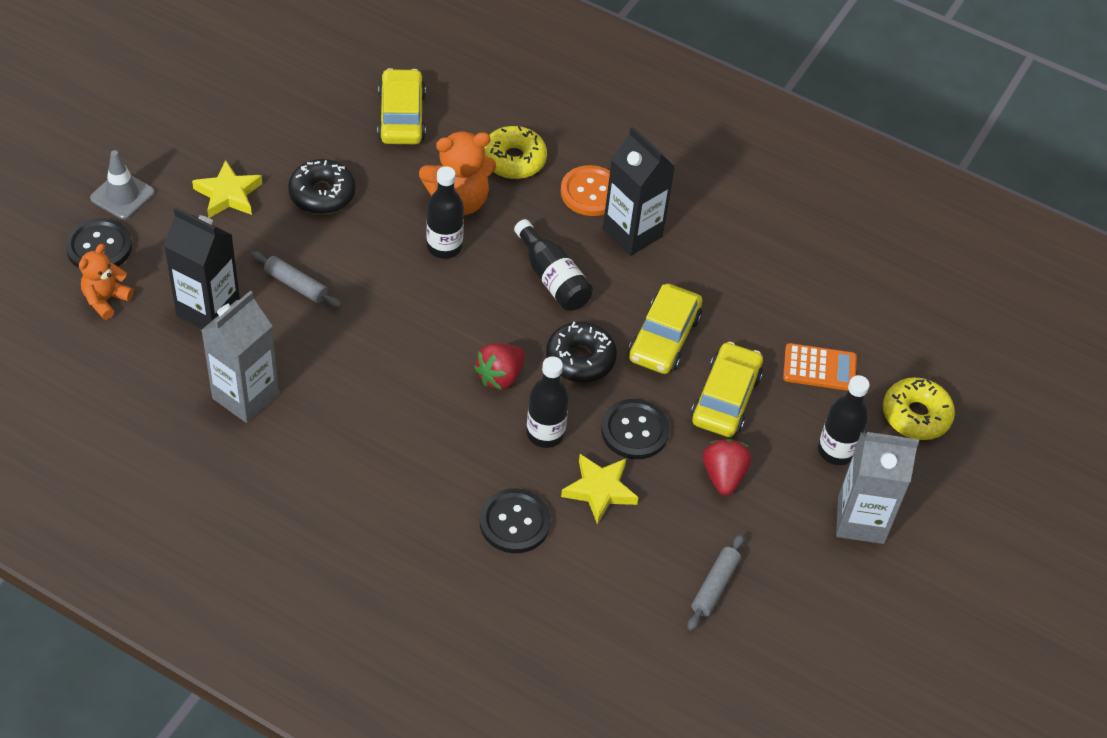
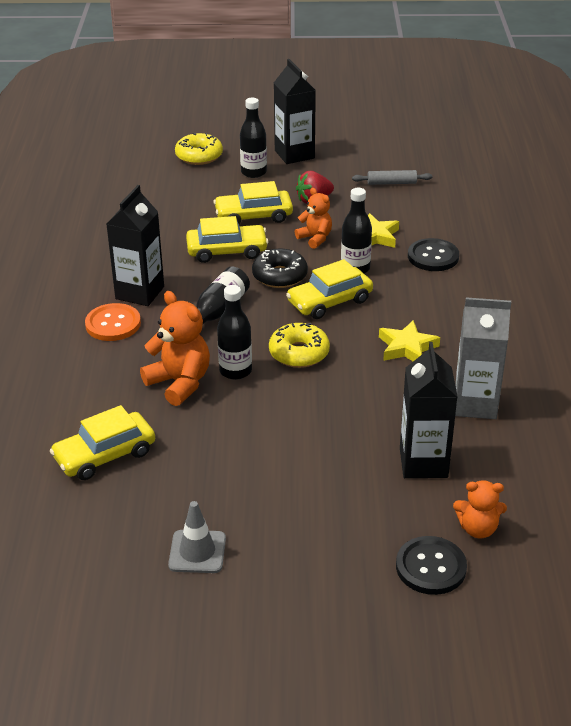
camera: 115 degrees left, 15 degrees down
grey traffic cone [90,150,155,219] -> grey traffic cone moved to [168,501,226,573]
yellow star [192,160,262,218] -> yellow star moved to [379,320,440,361]
grey rolling pin [251,251,342,308] -> none
black donut [288,159,356,214] -> none
red strawberry [474,343,525,390] -> yellow car [286,259,373,319]
yellow donut [484,126,547,179] -> yellow donut moved to [269,323,330,368]
black button [601,399,670,459] -> orange teddy bear [295,188,332,249]
orange calculator [783,343,857,391] -> none
grey carton [836,432,919,544] -> black carton [274,59,316,164]

